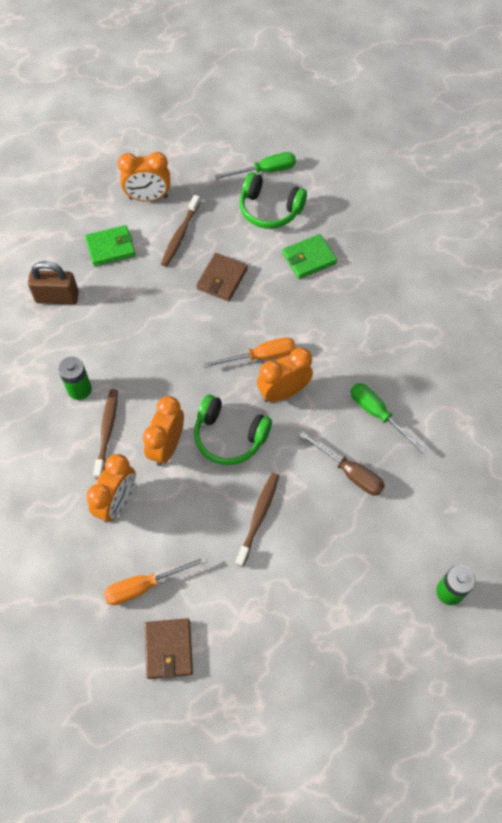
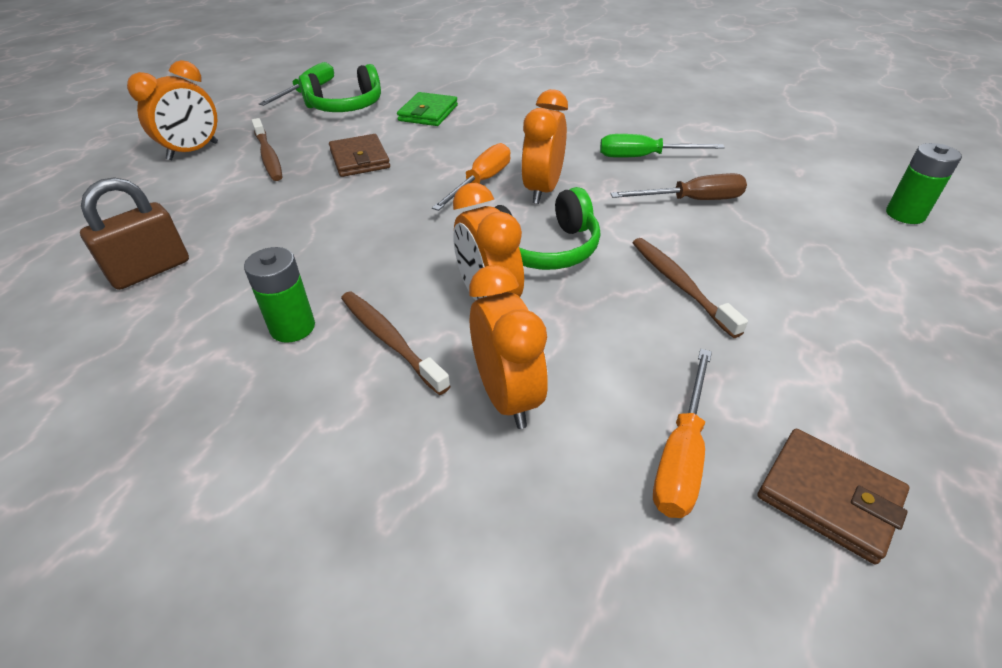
camera: 45 degrees left, 20 degrees down
green wallet [85,225,135,266] -> none

